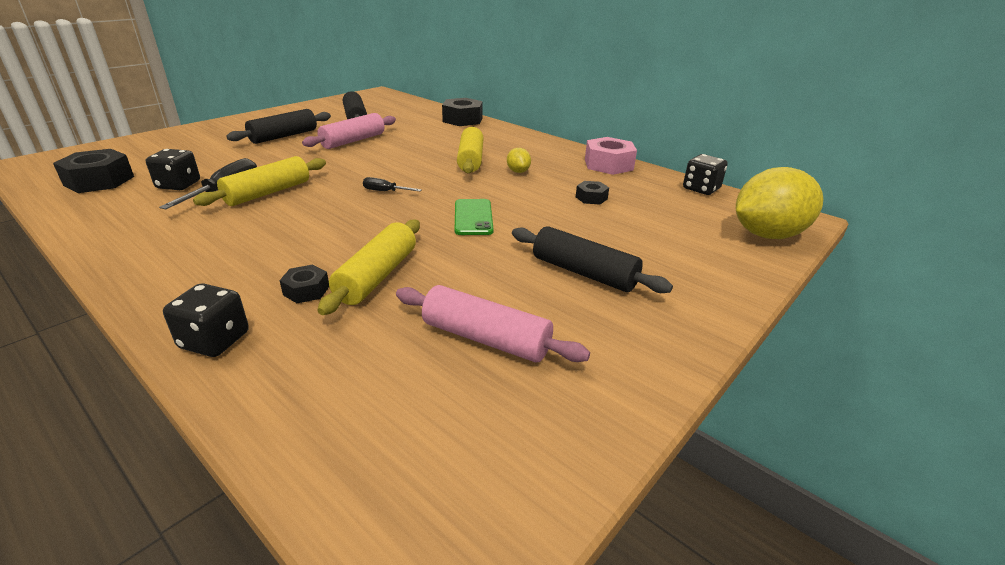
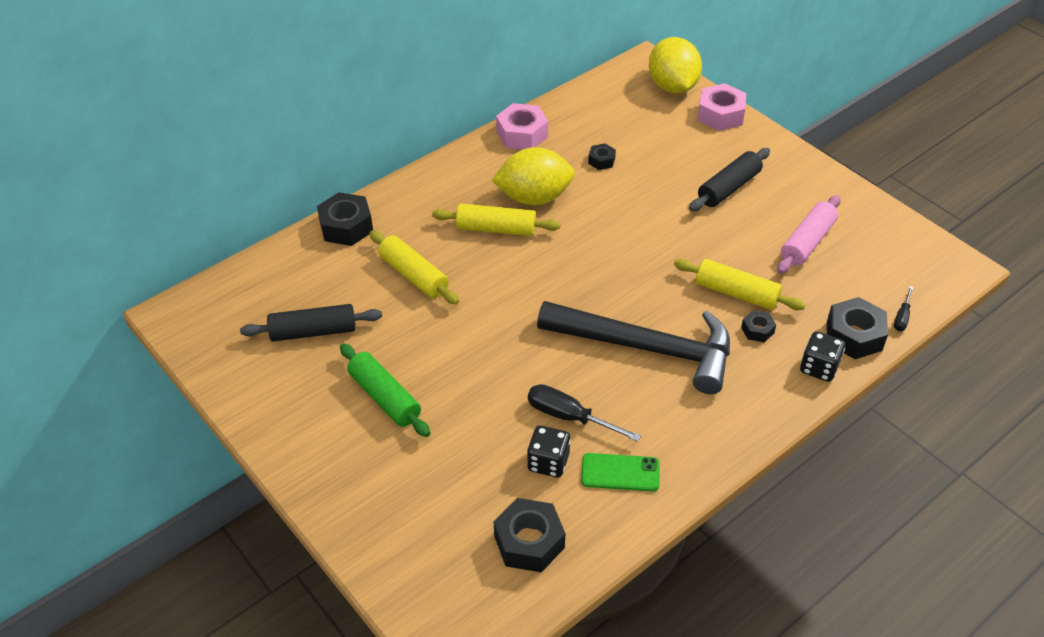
camera: 80 degrees left, 15 degrees up
yellow rolling pin [193,156,326,206] -> yellow rolling pin moved to [369,230,459,304]
black rolling pin [226,109,331,144] -> green rolling pin [340,343,430,437]
pink rolling pin [302,113,396,149] -> none
black screwdriver [363,177,422,191] -> black screwdriver moved to [894,286,913,331]
green phone [455,199,494,235] -> green phone moved to [581,453,660,491]
yellow lemon [507,148,531,173] -> yellow lemon [491,147,575,205], size x2.33
black dice [683,154,728,195] -> none
none -> black hammer [537,301,730,394]
none -> pink nut [698,83,746,131]
none -> black nut [827,297,888,359]

